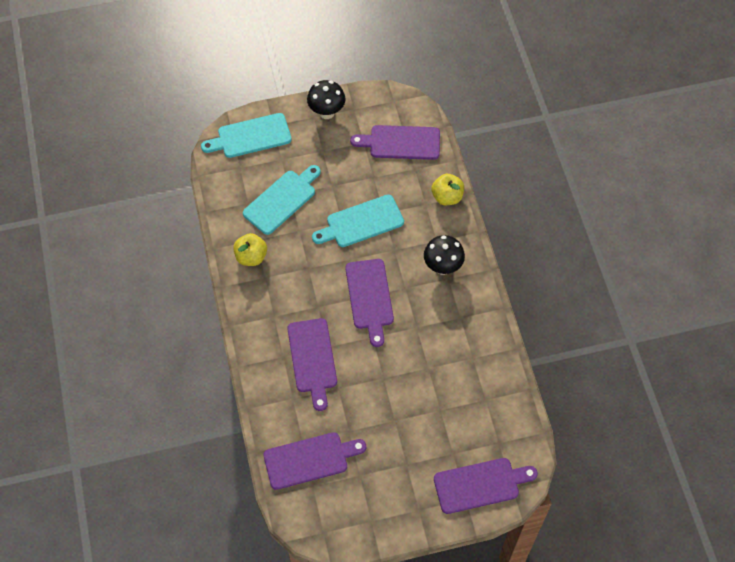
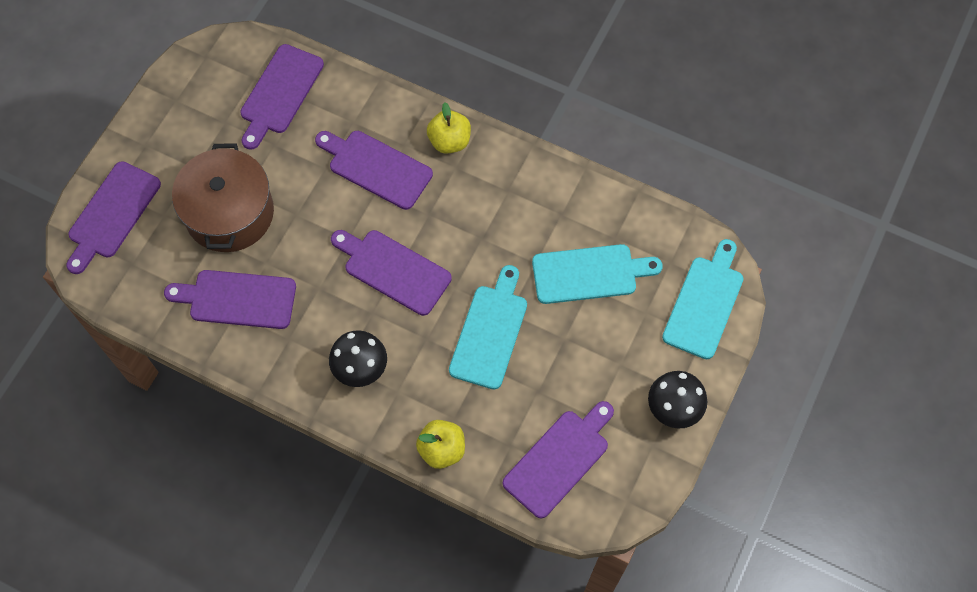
camera: 130 degrees right, 5 degrees up
yellow apple [233,233,267,266] -> yellow apple moved to [427,103,471,154]
turquoise cutting board [243,165,321,235] -> turquoise cutting board turned 90 degrees counterclockwise [532,244,663,304]
none -> purple cutting board [164,270,296,329]
none -> brown pot [172,143,274,252]

